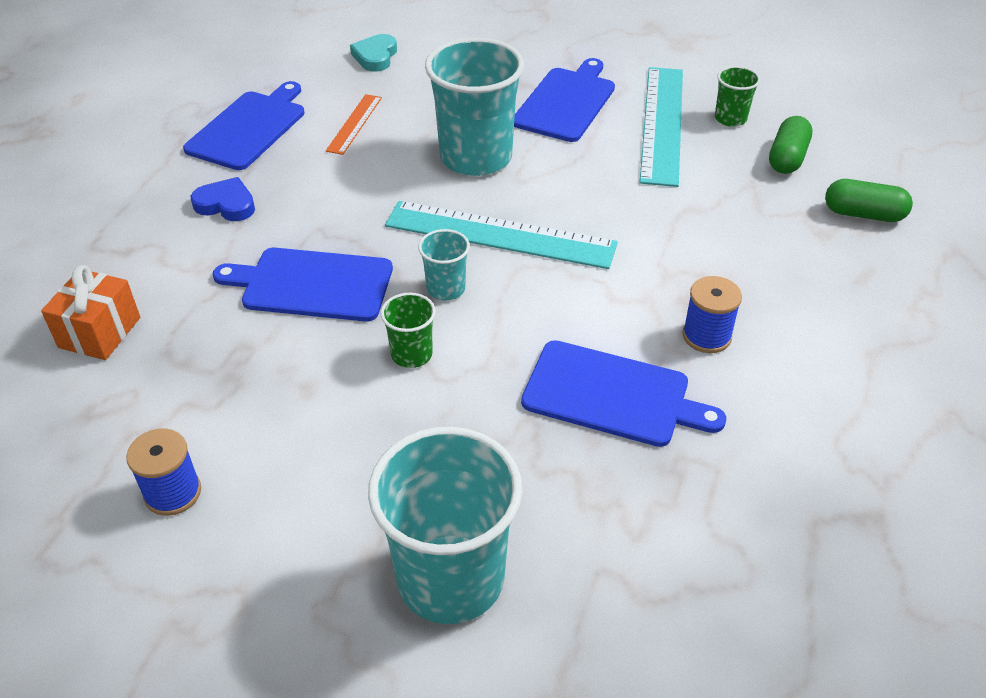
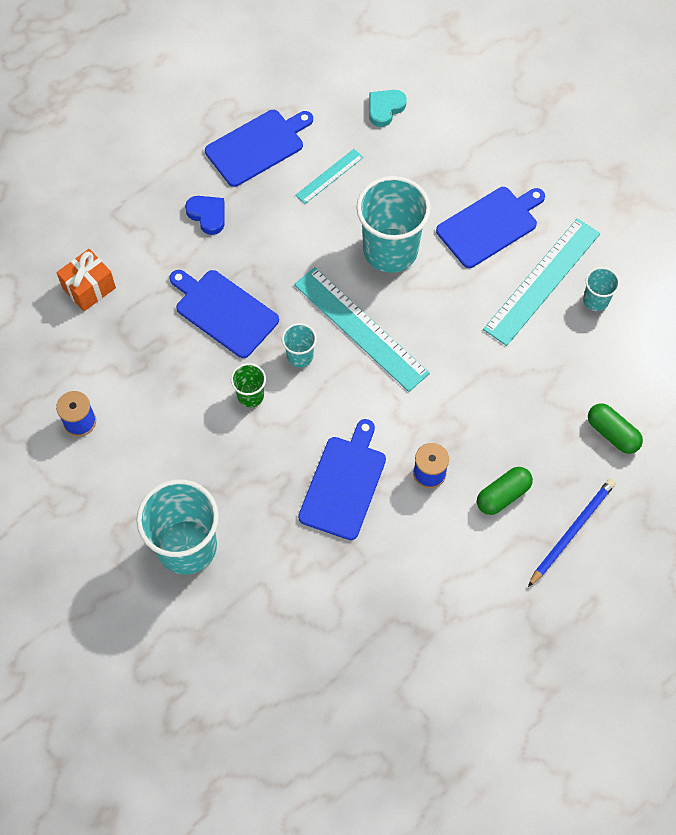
camera: 30 degrees right, 20 degrees up
orange ruler [326,94,382,155] -> turquoise ruler [295,149,363,204]
blue cutting board [521,340,726,447] -> blue cutting board turned 120 degrees counterclockwise [298,419,386,540]
green cup [715,66,761,127] -> turquoise cup [583,267,620,311]
green capsule [769,116,813,174] -> green capsule moved to [477,467,533,515]
none -> blue pencil [528,479,616,587]

